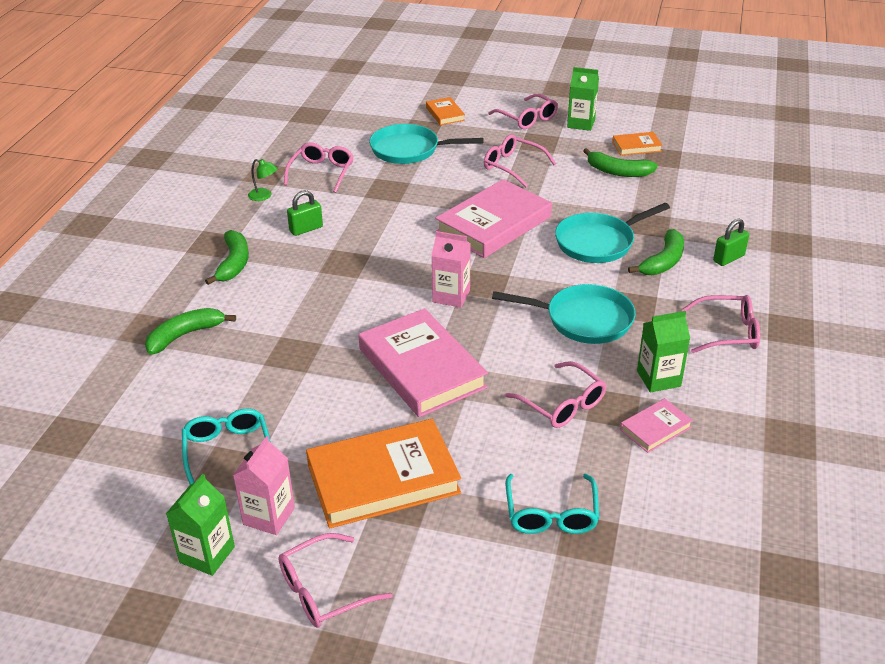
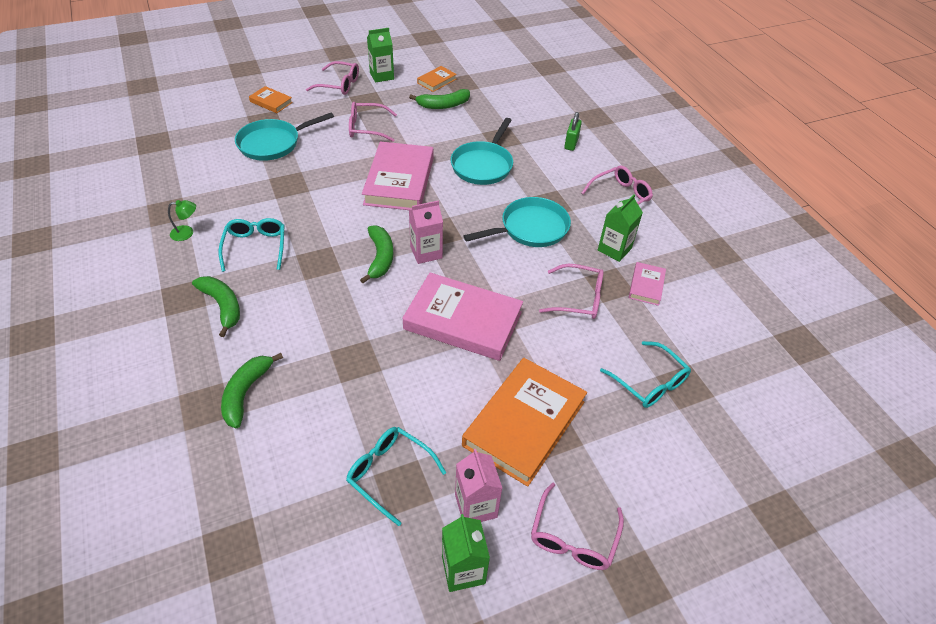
camera: 40 degrees left, 10 degrees up
pink glasses [284,143,354,193] -> none
green padlock [287,190,323,236] -> turquoise glasses [219,218,285,272]
green banana [628,229,684,275] -> green banana moved to [360,225,393,283]

